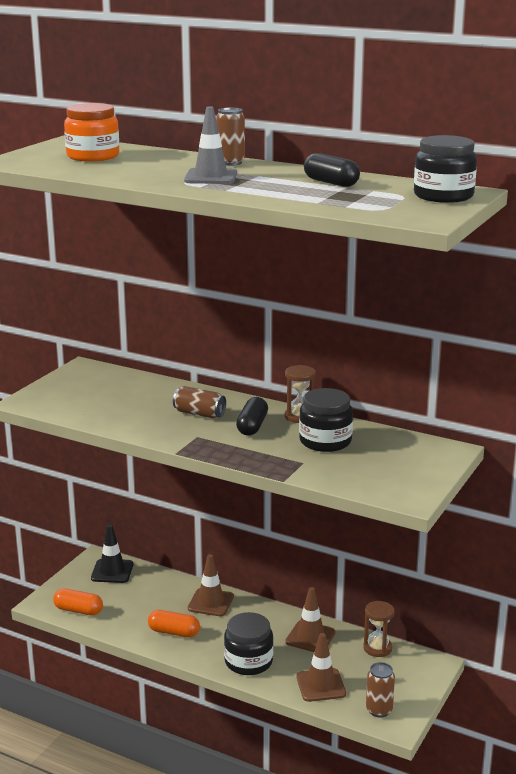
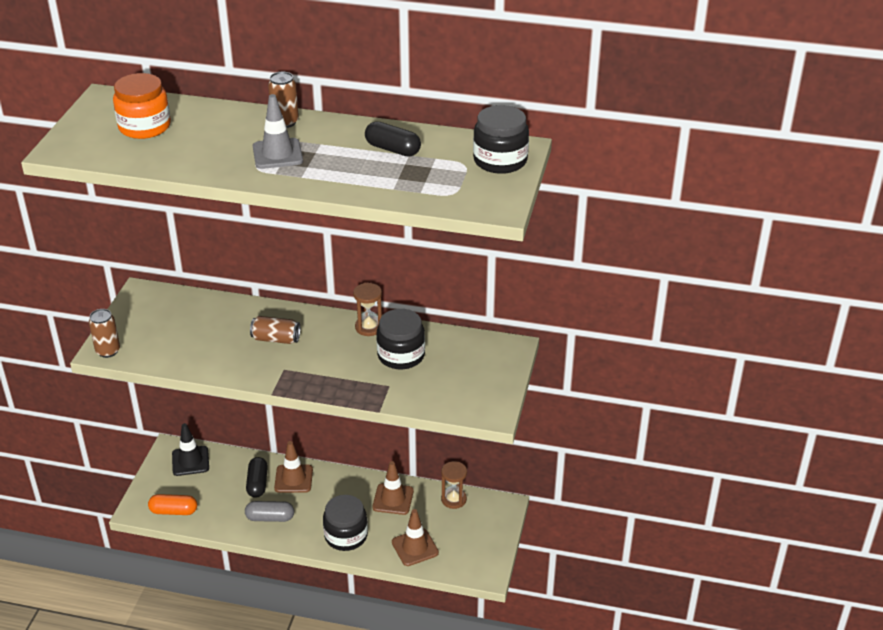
camera: 15 degrees left, 15 degrees up
orange capsule [148,610,200,637] -> grey capsule [245,501,294,522]
black capsule [236,397,268,436] -> black capsule moved to [246,457,268,498]
brown can [366,662,395,718] -> brown can moved to [89,309,120,358]

